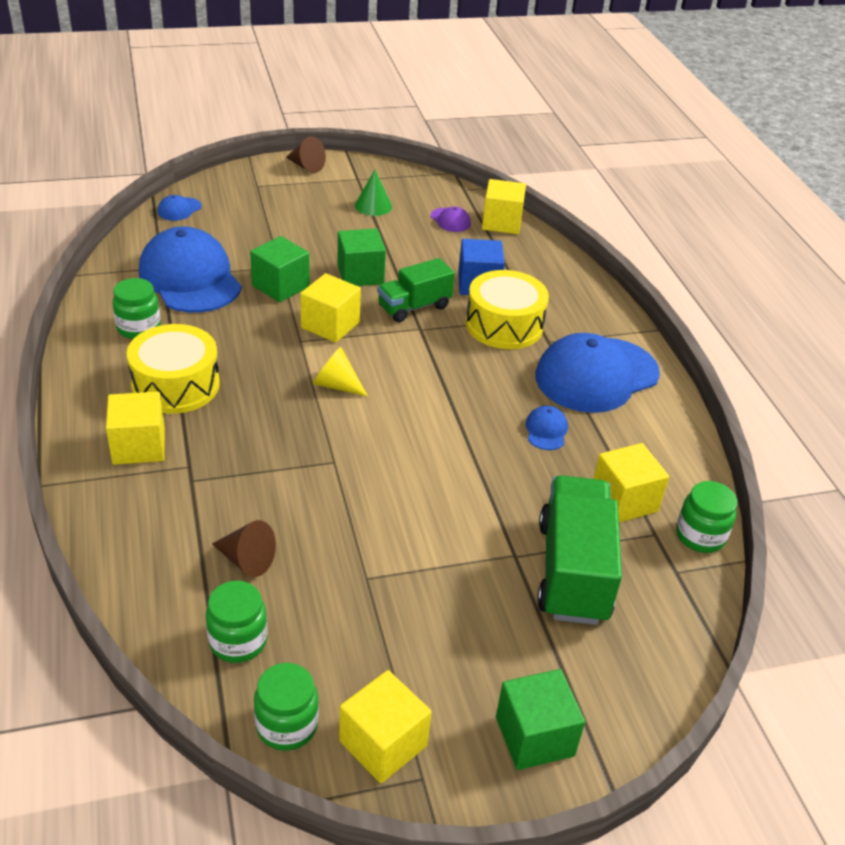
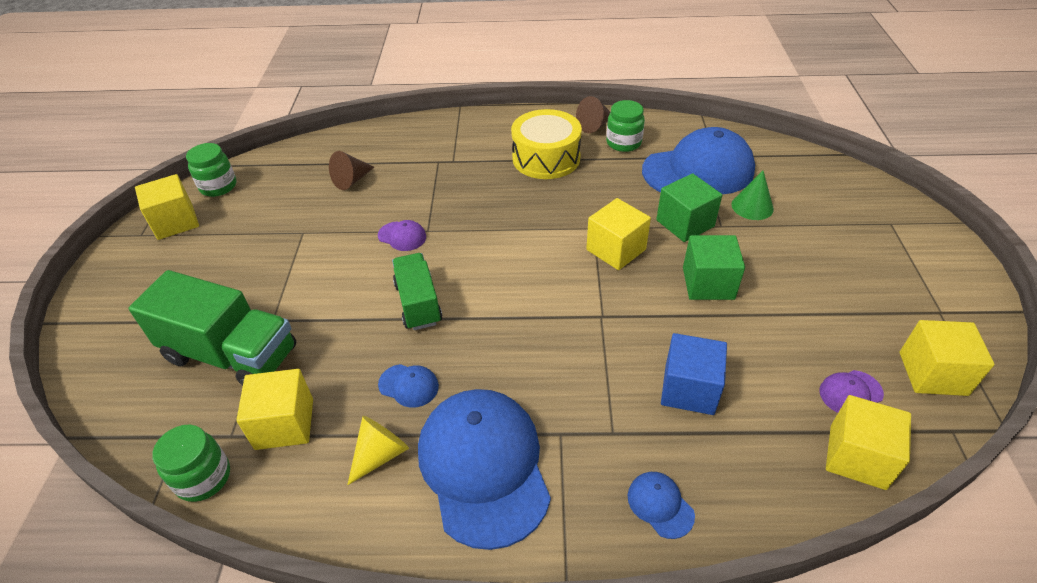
camera: 110 degrees right, 5 degrees up
yellow cube [106,392,165,465] -> yellow cube moved to [899,320,995,396]
blue cap [158,195,202,221] -> blue cap moved to [628,472,695,539]
green jar [206,581,267,663] -> none
brown cone [286,136,326,173] -> brown cone moved to [576,96,611,133]
yellow cone [313,347,368,396] -> yellow cone moved to [347,416,409,485]
green cone [355,170,392,216] -> green cone moved to [731,171,774,220]
green truck [377,258,455,322] -> green truck moved to [392,253,442,330]
yellow drum [466,270,549,349] -> none
green cube [496,669,585,770] -> none
none -> purple cap [378,220,426,251]

